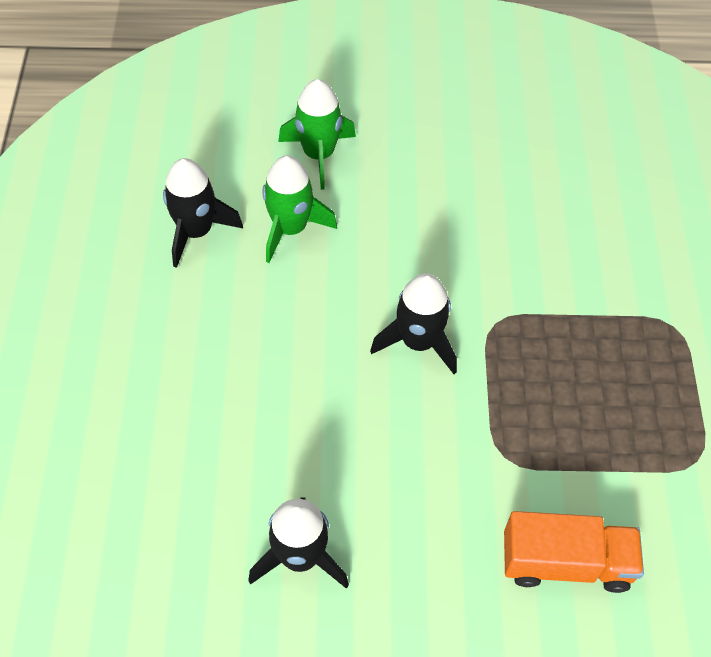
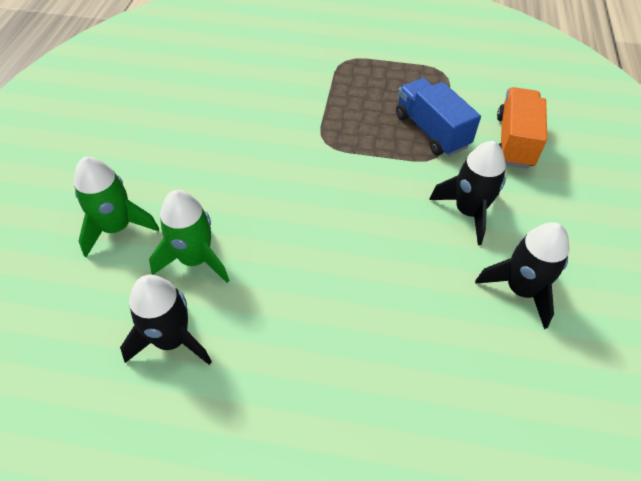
camera: 80 degrees left, 5 degrees down
black rocket [370,273,457,374] -> black rocket moved to [429,141,506,245]
none -> blue truck [396,78,481,156]

